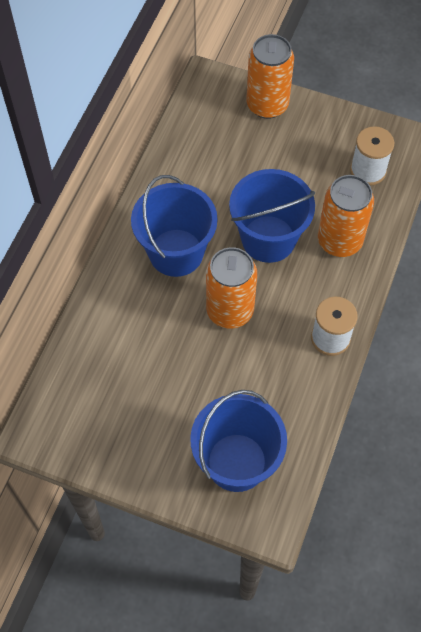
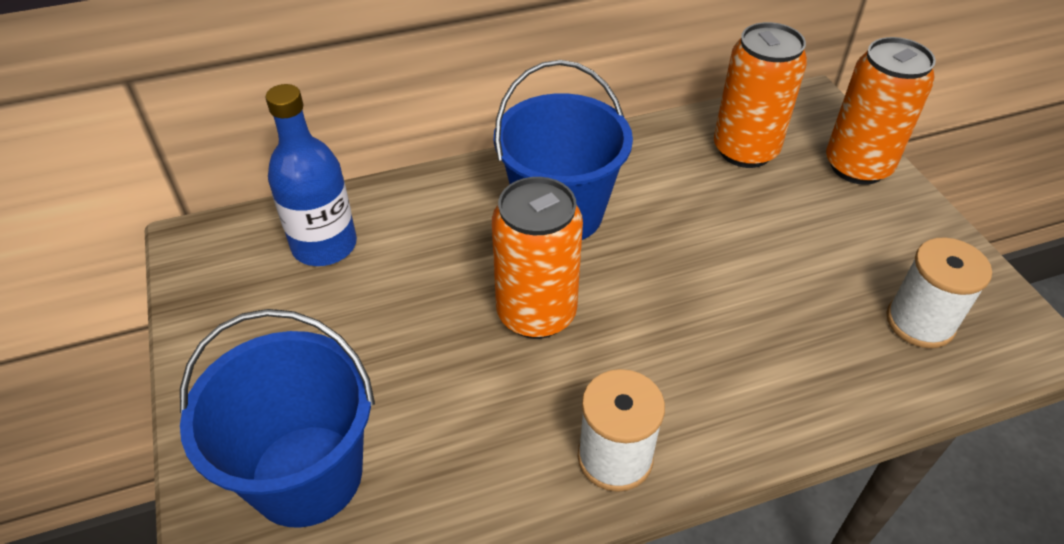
camera: 50 degrees right, 15 degrees down
blue bucket [229,169,315,263] -> none
orange can [318,175,374,257] -> orange can moved to [714,22,807,168]
none -> blue bottle [265,84,357,266]

